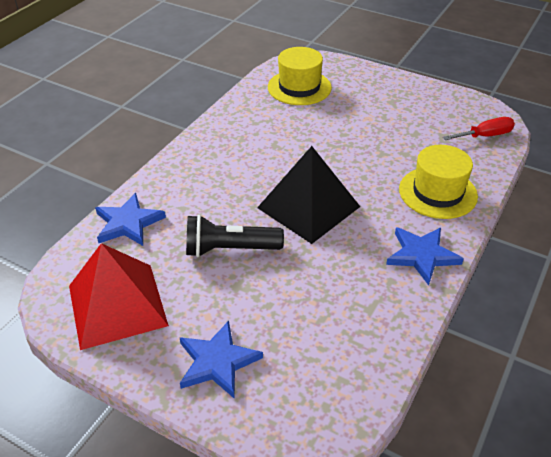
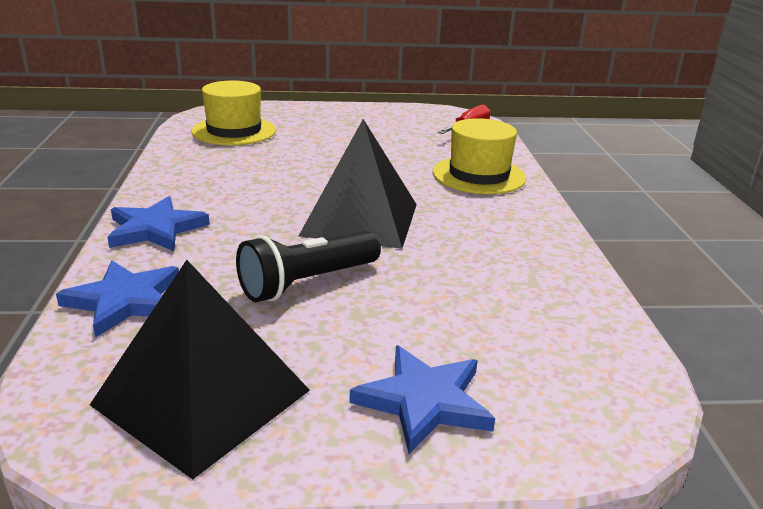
camera: 35 degrees left, 15 degrees down
red pyramid [69,243,169,350] -> black pyramid [90,260,310,479]
blue star [386,227,464,285] -> blue star moved to [107,196,210,251]

